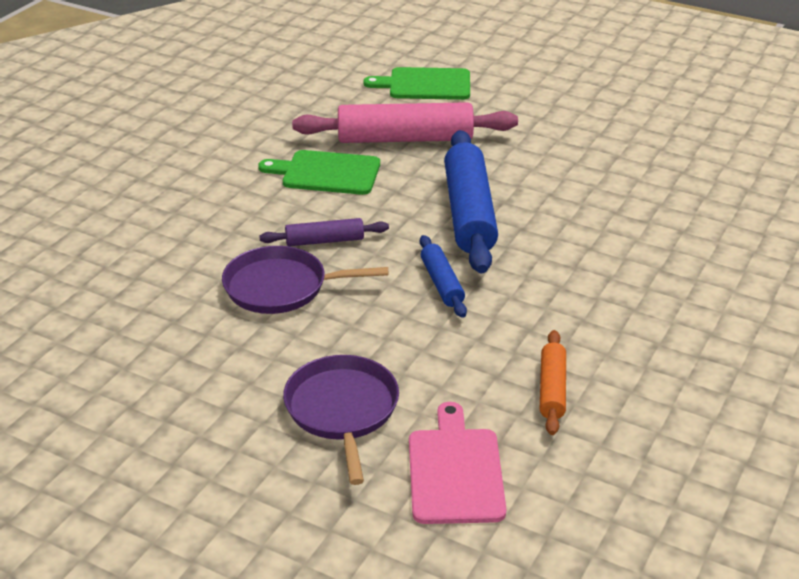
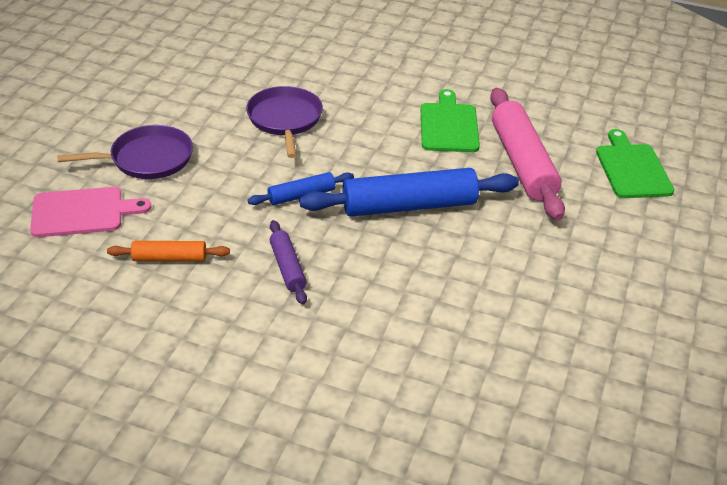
camera: 80 degrees right, 5 degrees up
purple rolling pin [259,218,389,246] -> purple rolling pin moved to [270,220,307,305]

